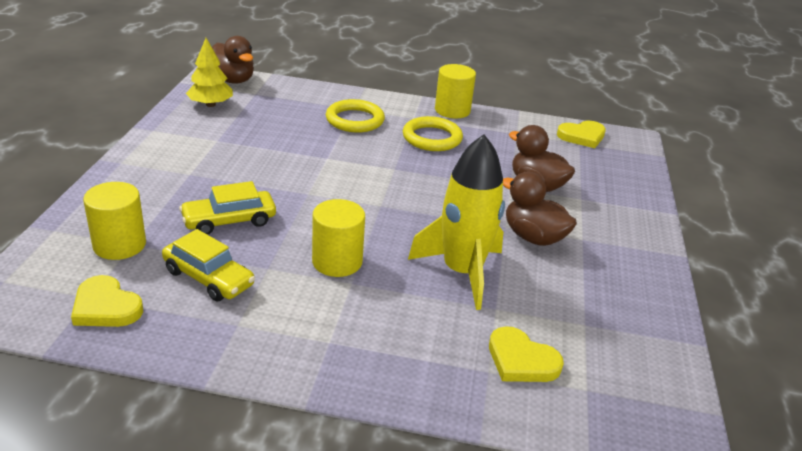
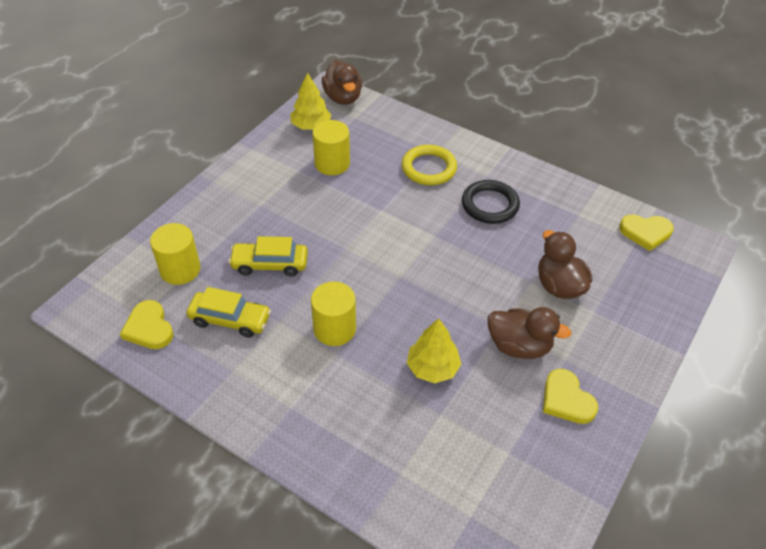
camera: 25 degrees right, 15 degrees up
yellow car [162,229,255,302] -> yellow car turned 45 degrees counterclockwise [186,287,271,338]
yellow ring [403,116,463,151] -> black ring [462,180,520,224]
yellow rocket [408,134,505,310] -> yellow tree [407,318,461,383]
yellow cylinder [435,64,476,118] -> yellow cylinder moved to [312,120,350,175]
yellow heart [489,326,564,382] -> yellow heart moved to [543,369,598,424]
brown duck [503,172,577,246] -> brown duck turned 135 degrees clockwise [488,307,571,359]

